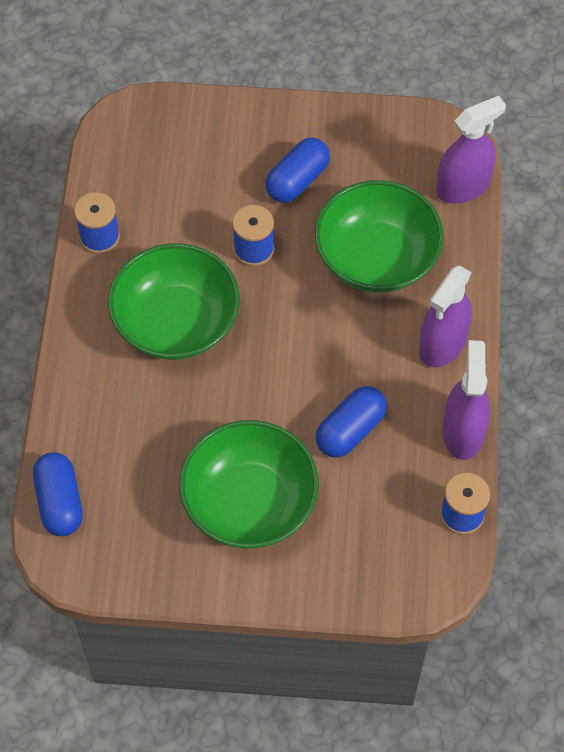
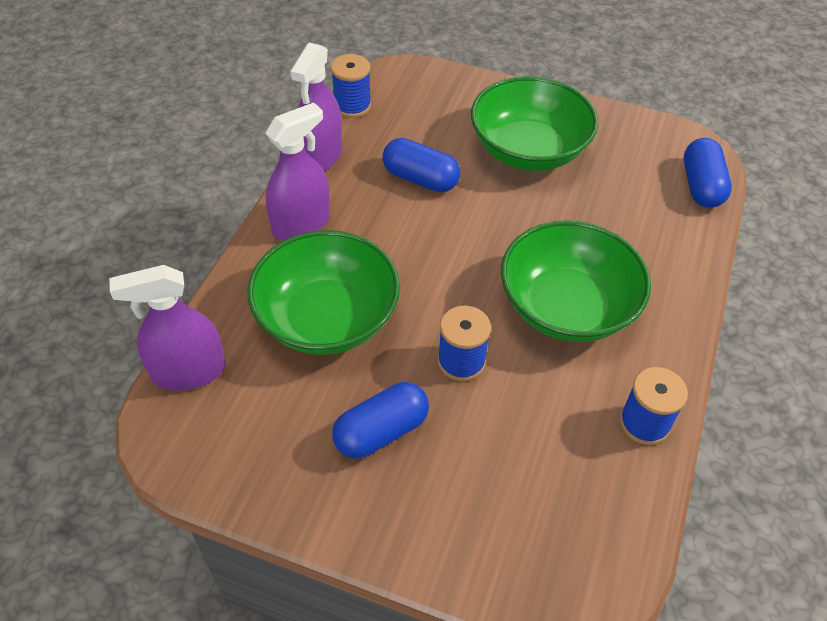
camera: 165 degrees left, 10 degrees down
blue capsule [316,386,387,458] -> blue capsule turned 60 degrees clockwise [382,138,460,192]

